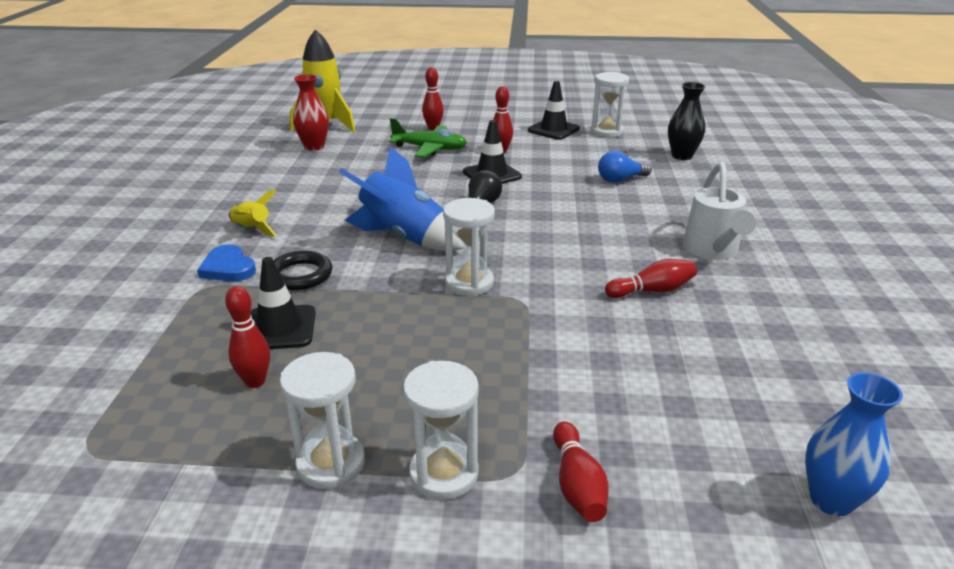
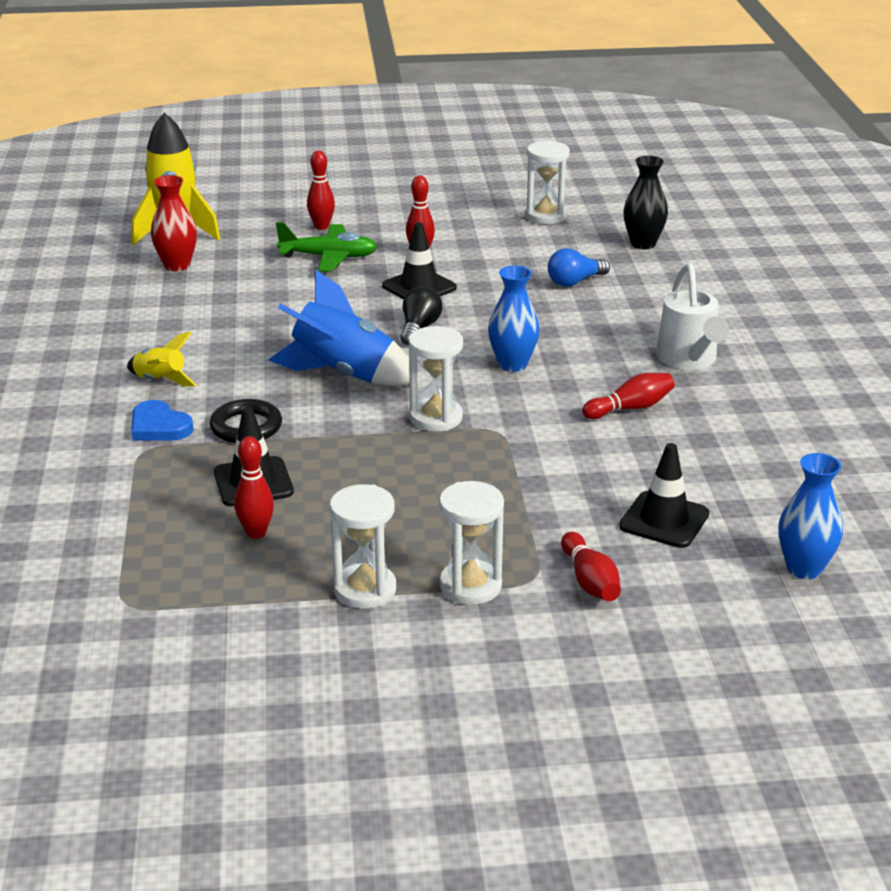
camera: 10 degrees left, 0 degrees up
black traffic cone [528,81,580,140] -> black traffic cone moved to [619,443,709,548]
none -> blue vase [488,266,540,372]

